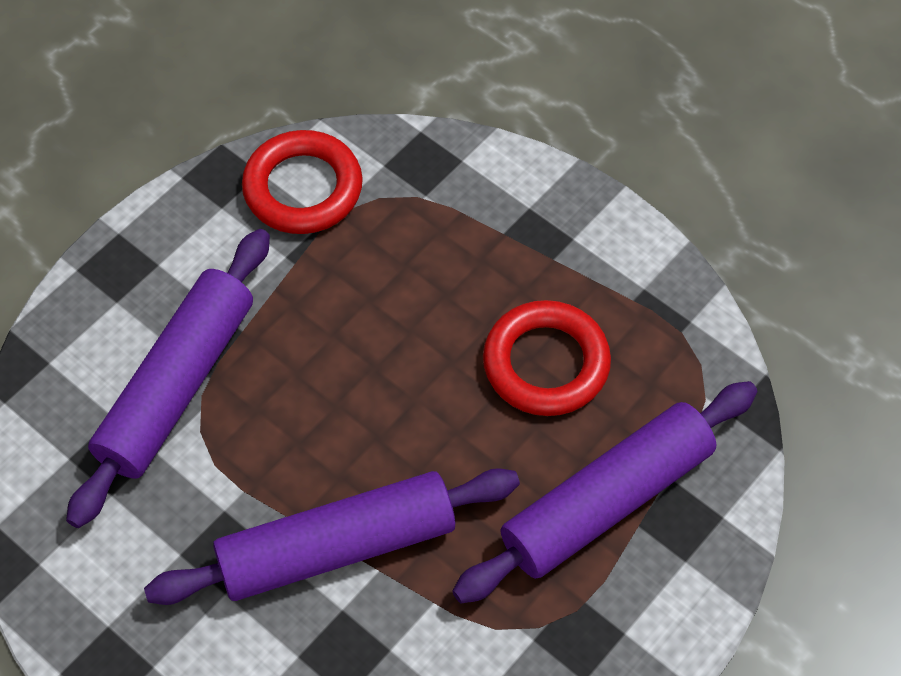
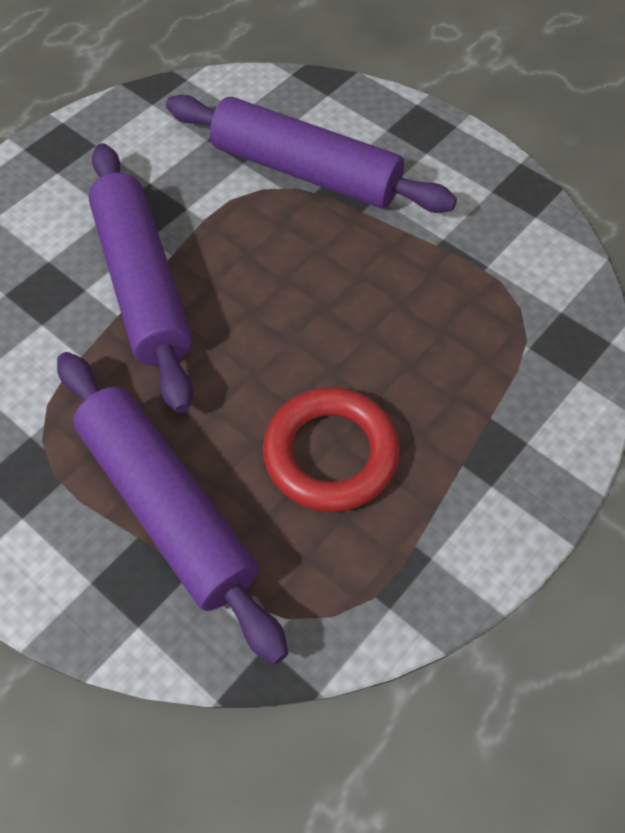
camera: 90 degrees right, 0 degrees up
red ring [242,130,363,234] -> none

